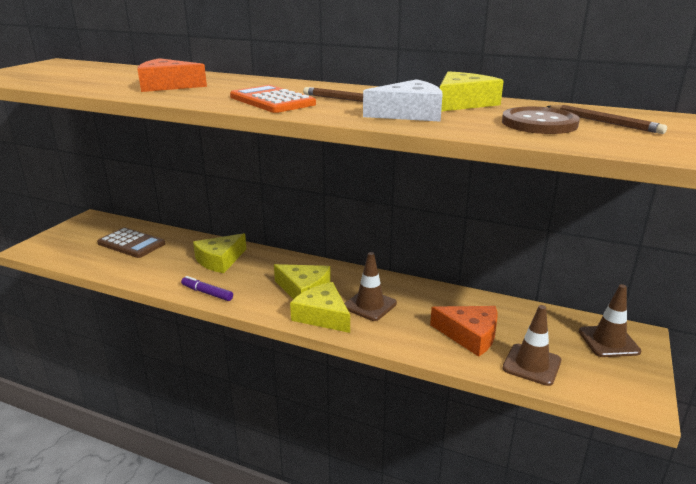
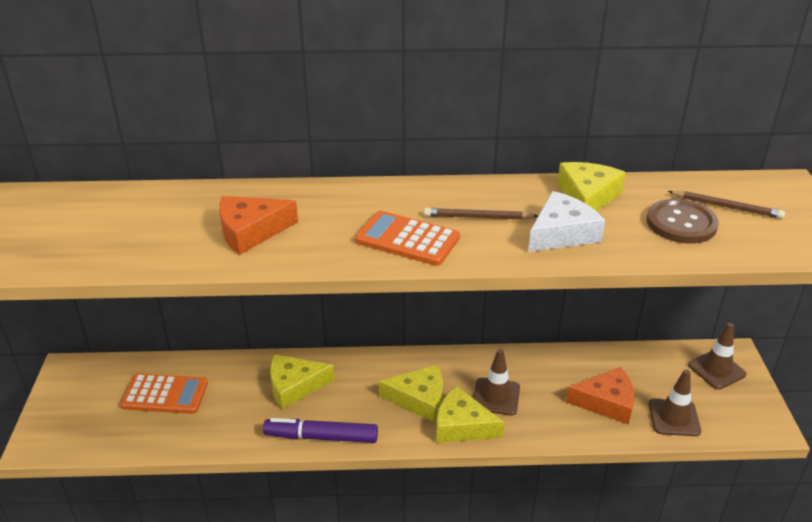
camera: 25 degrees left, 10 degrees up
brown calculator [97,228,165,258] -> orange calculator [120,373,208,414]
purple marker [181,276,233,301] -> purple marker [263,418,378,443], size x1.61
yellow cheese [193,233,246,273] -> yellow cheese turned 60 degrees clockwise [270,354,334,409]

